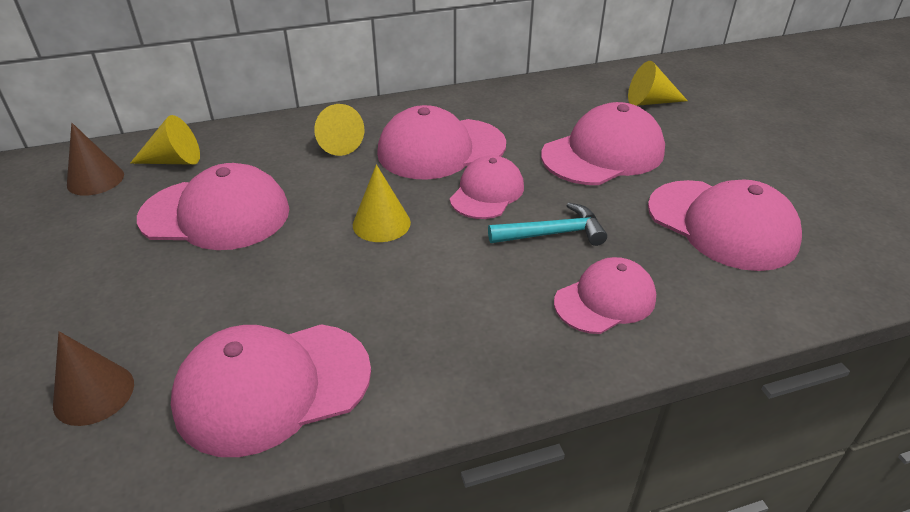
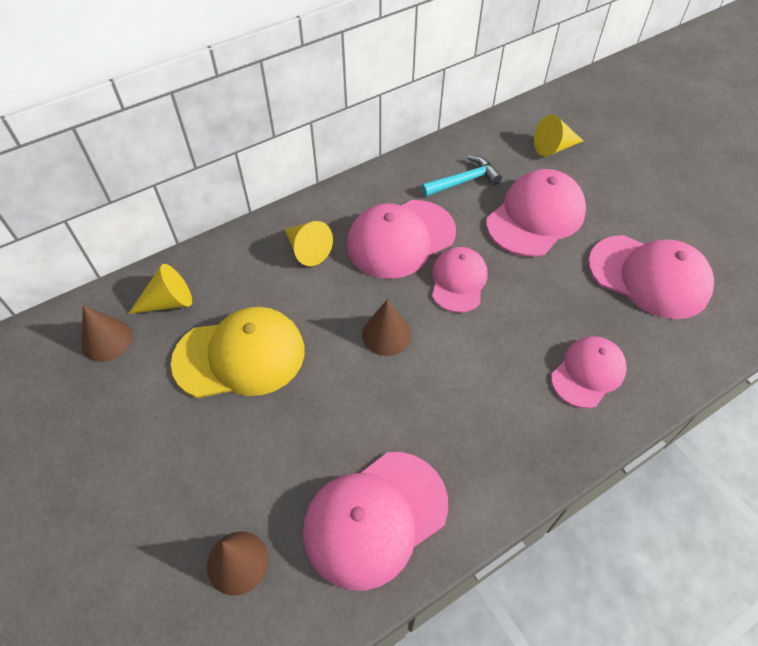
camera: 15 degrees left, 15 degrees up
pink cap [137,163,289,250] -> yellow cap [171,307,305,398]
yellow cone [353,164,411,242] -> brown cone [362,299,411,356]
turquoise hammer [488,202,607,246] -> turquoise hammer moved to [421,156,502,197]

